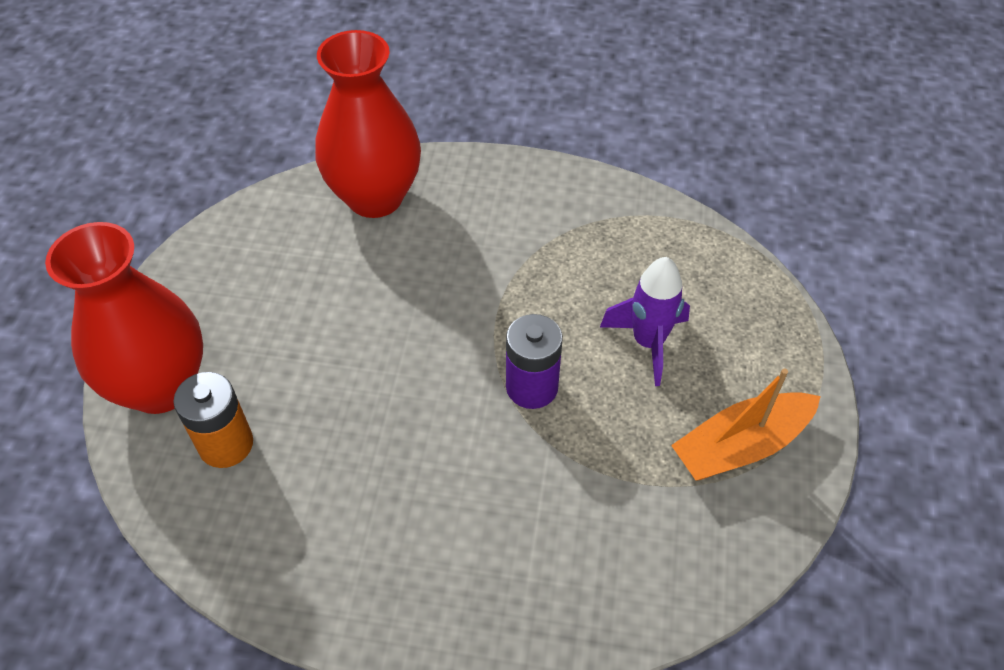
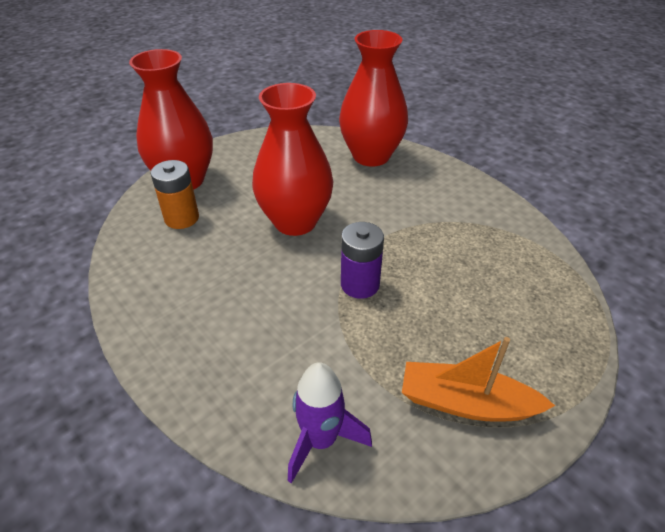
camera: 40 degrees right, 10 degrees down
purple rocket [600,257,690,386] -> purple rocket moved to [288,362,372,484]
none -> red vase [252,83,333,236]

